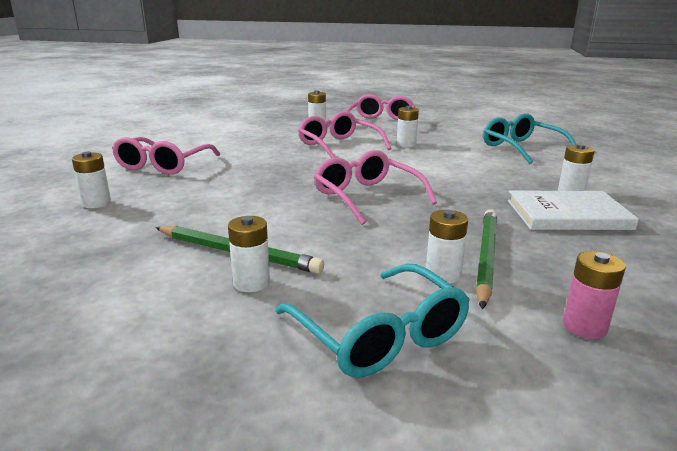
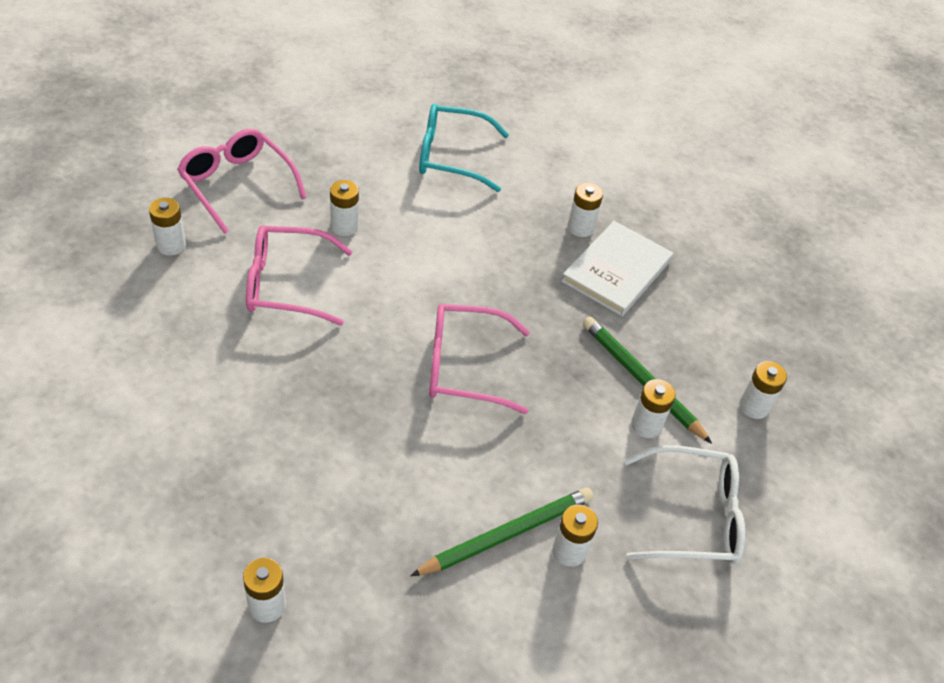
camera: 60 degrees left, 25 degrees up
pink glasses [112,137,220,175] -> none
turquoise glasses [275,264,470,378] -> white glasses [624,445,745,564]
pink battery [563,251,626,339] -> white battery [739,361,787,419]

